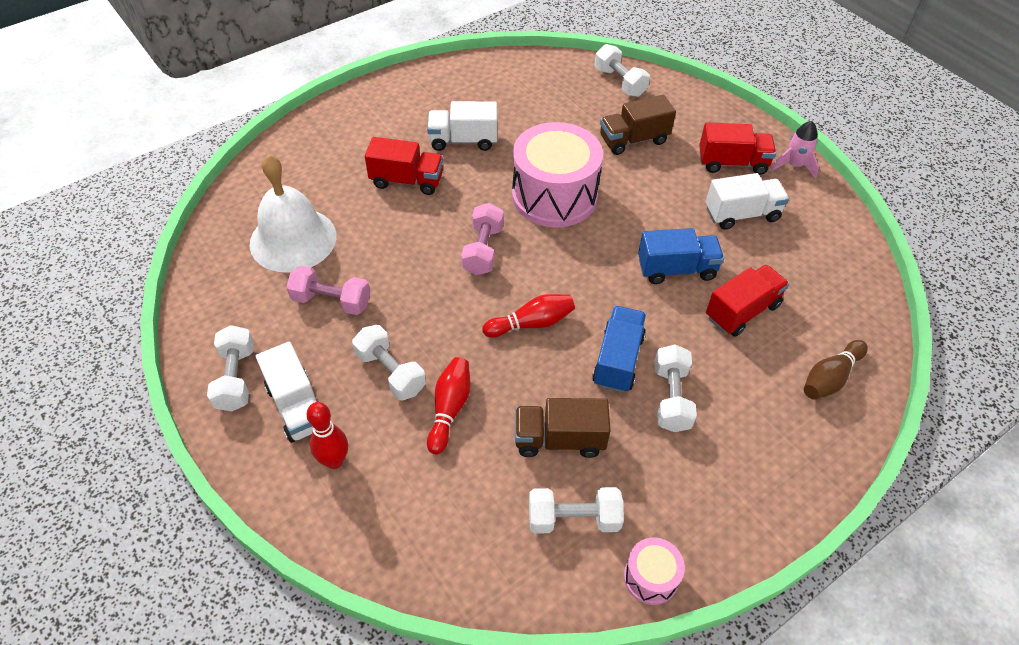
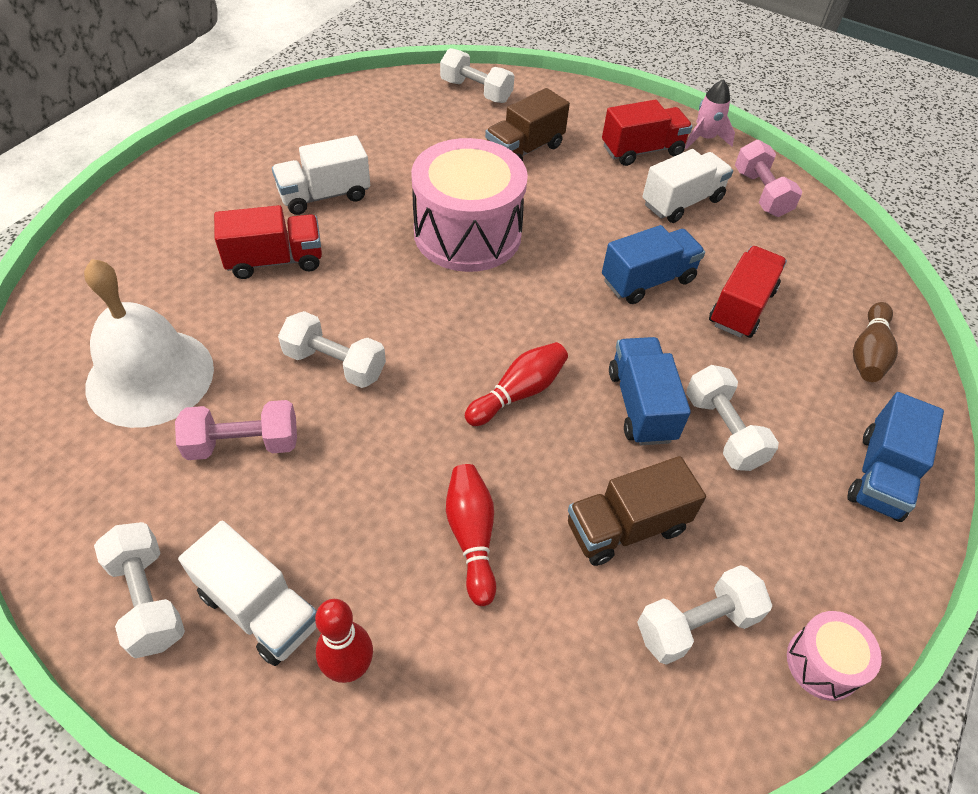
camera: 25 degrees left, 0 degrees up
white dumbbell [352,325,426,400] -> white dumbbell moved to [278,311,386,388]
pink dumbbell [461,203,504,275] -> pink dumbbell moved to [735,140,802,217]
none -> blue truck [847,392,944,522]

